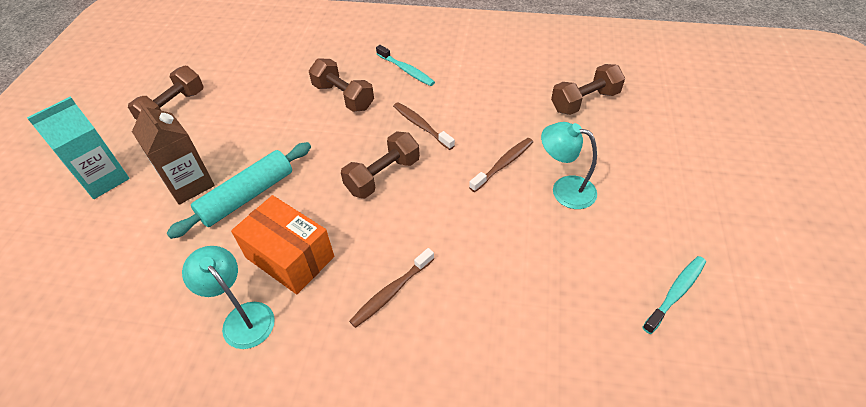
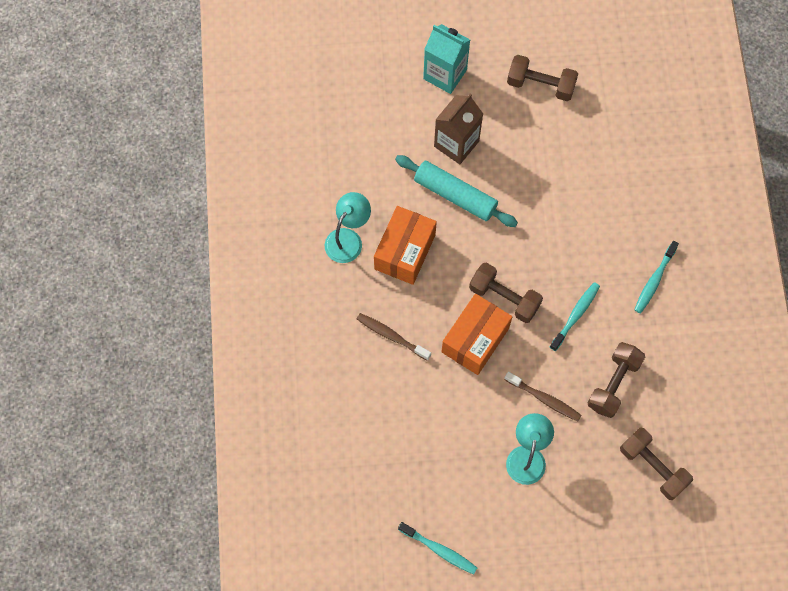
camera: 75 degrees right, 20 degrees up
brown dumbbell [309,59,374,112] -> brown dumbbell moved to [587,342,645,418]
brown toothbrush [393,102,455,150] -> turquoise toothbrush [550,282,600,351]
none -> orange box [441,293,512,375]

